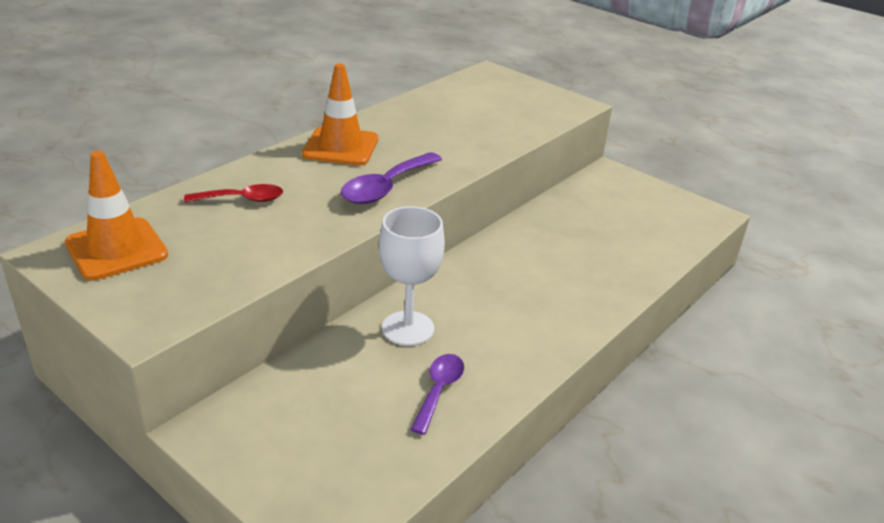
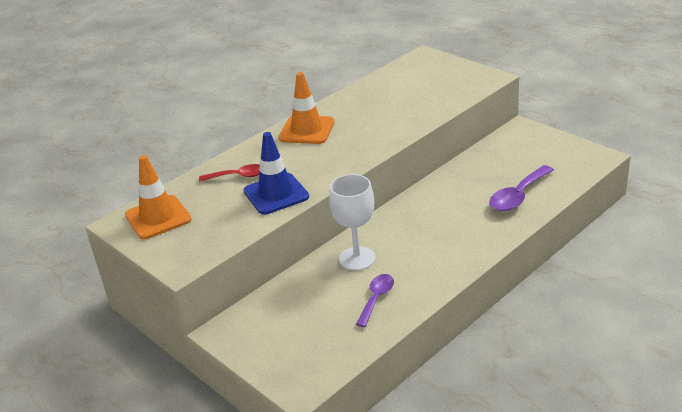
camera: 10 degrees right, 0 degrees up
purple spoon [341,152,442,204] -> purple spoon moved to [489,165,554,211]
none -> blue traffic cone [243,132,309,215]

